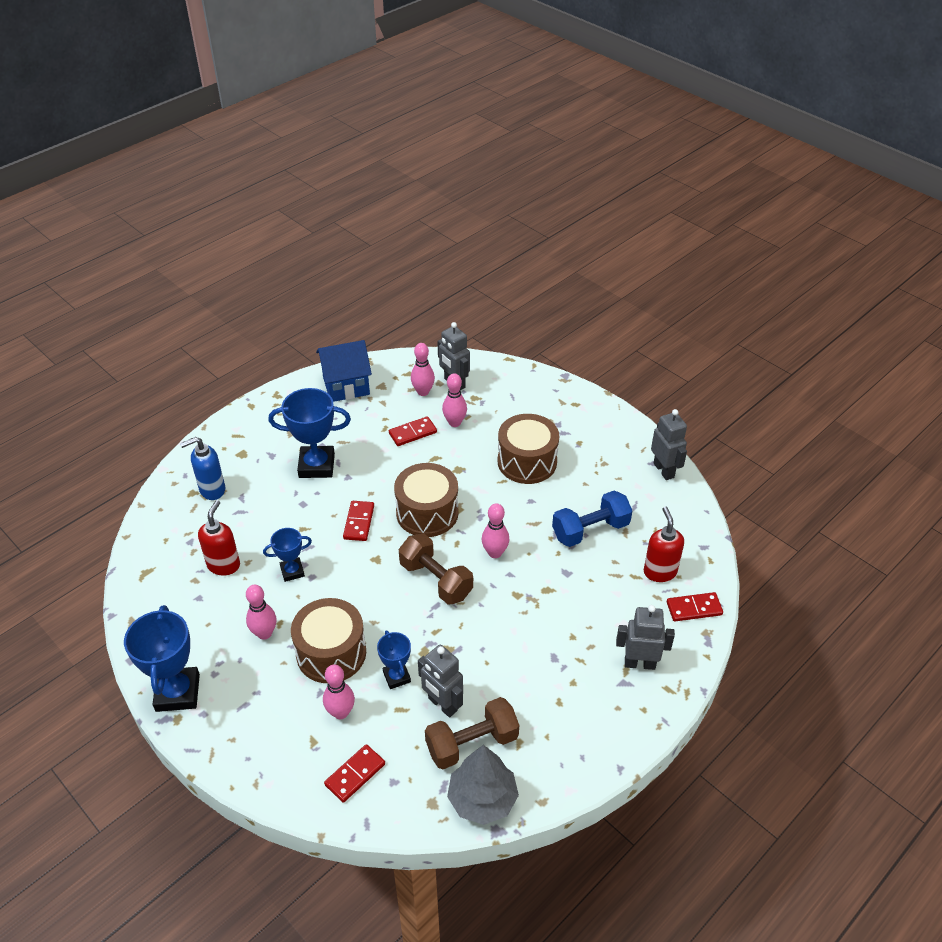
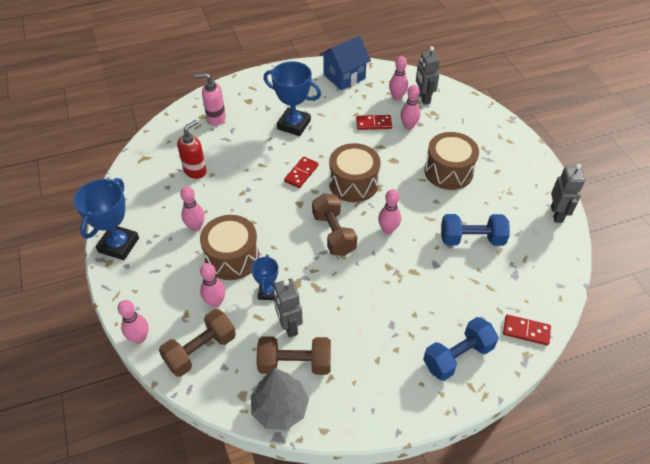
camera: 25 degrees right, 5 degrees up
blue soap dispenser [180,437,225,500] -> pink soap dispenser [194,73,226,126]
blue trophy [263,528,312,582] -> none
blue house [316,340,372,402] -> blue house turned 45 degrees counterclockwise [319,36,371,90]
red domino [324,744,385,803] -> brown dumbbell [159,309,236,377]
grey robot [616,605,675,670] -> blue dumbbell [423,317,499,381]
red soap dispenser [644,507,684,582] -> none
none -> pink bowling pin [118,300,149,343]

